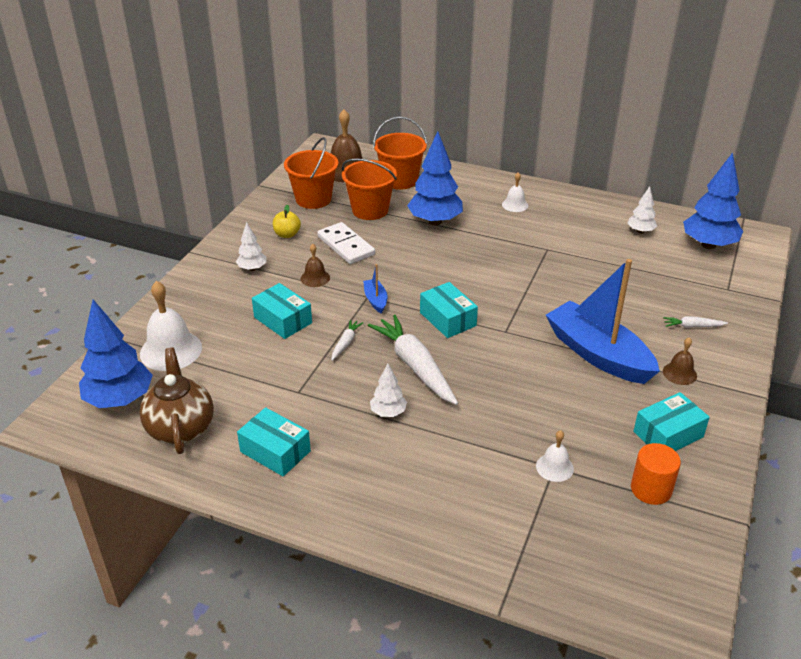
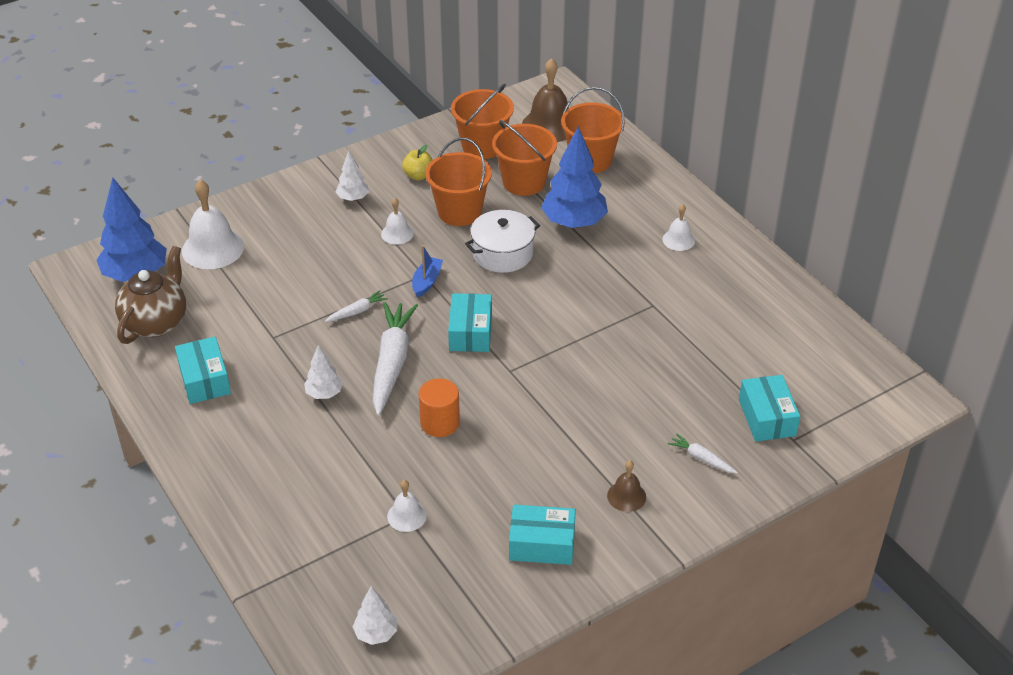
camera: 35 degrees right, 5 degrees up
turquoise box [252,283,312,339] -> turquoise box moved to [739,375,800,442]
brown bell [301,244,330,287] -> white bell [381,198,414,245]
white domino [317,222,375,264] -> orange bucket [425,138,492,226]
blue boat [546,259,660,384] -> none
white tree [628,186,657,233] -> white tree moved to [353,586,397,645]
orange cylinder [631,443,681,505] -> orange cylinder moved to [419,378,460,437]
blue tree [683,152,743,249] -> none
none -> white pot [465,210,540,273]

